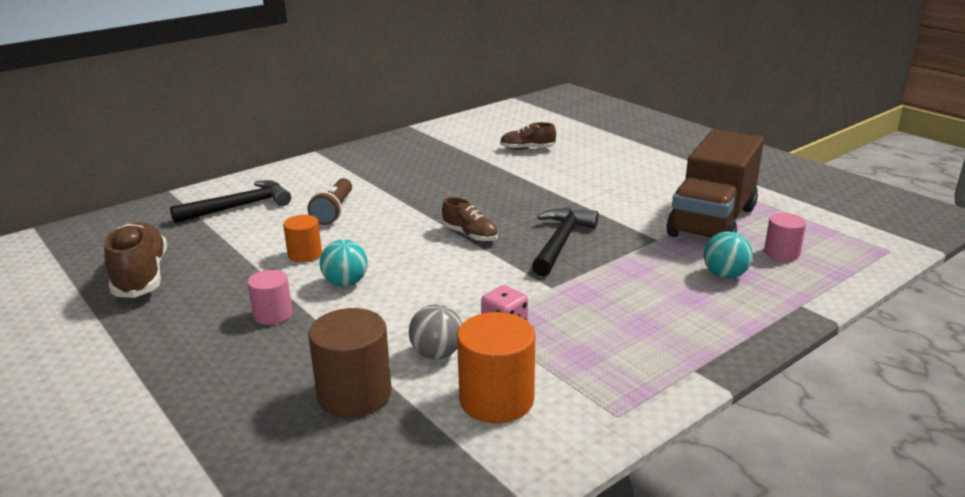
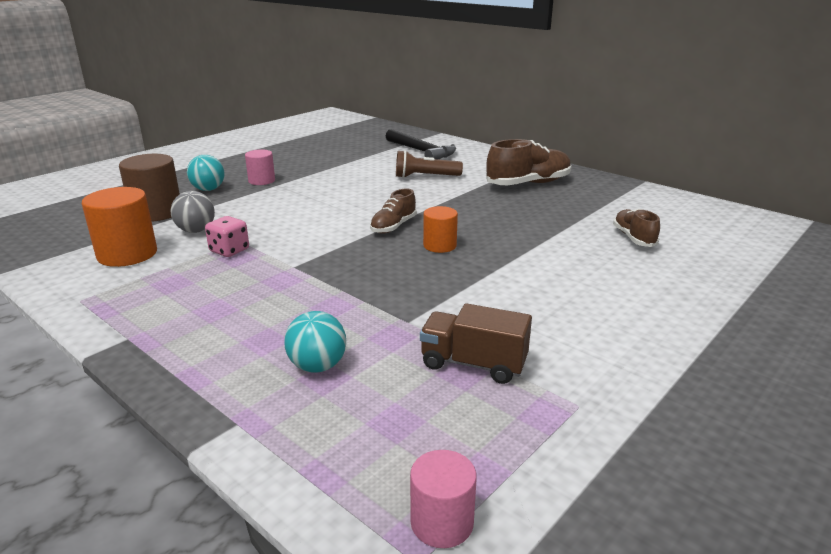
camera: 80 degrees right, 0 degrees up
brown shoe [104,222,167,298] -> brown shoe moved to [486,139,572,185]
orange cylinder [283,215,322,262] -> orange cylinder moved to [423,206,458,253]
turquoise ball [320,239,368,287] -> turquoise ball moved to [187,155,224,191]
black hammer [532,208,599,276] -> none
brown truck [667,129,764,240] -> brown truck [420,303,532,384], size x0.54
pink cylinder [764,213,806,261] -> pink cylinder moved to [410,450,477,548]

